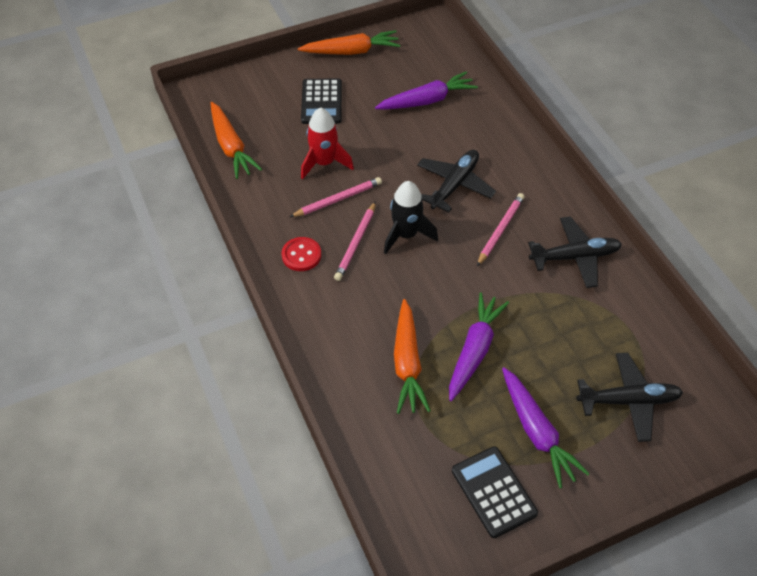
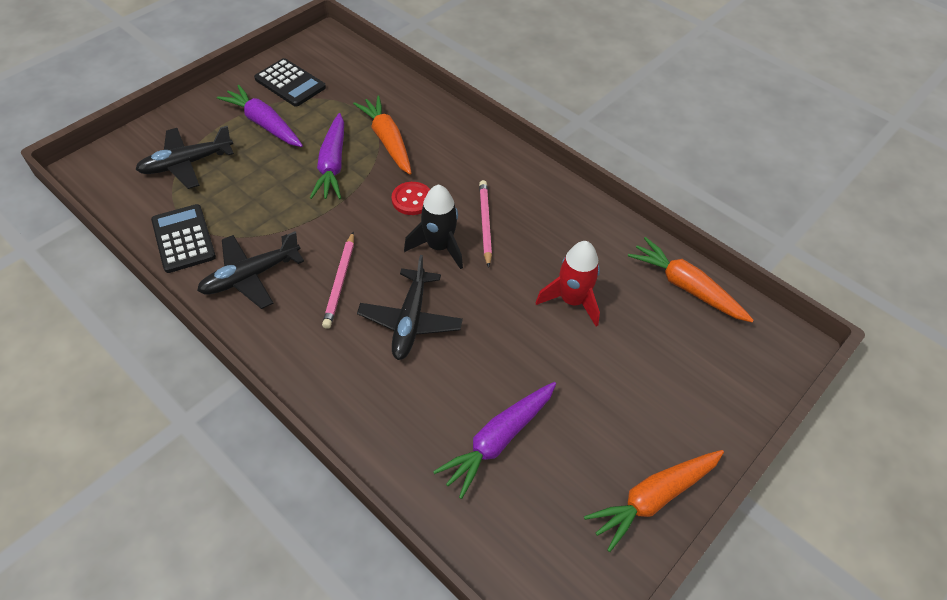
camera: 155 degrees right, 0 degrees up
red button [282,237,321,271] -> red button moved to [391,182,430,215]
pink pencil [290,177,382,217] -> none
black calculator [301,78,342,124] -> black calculator moved to [151,204,216,273]

